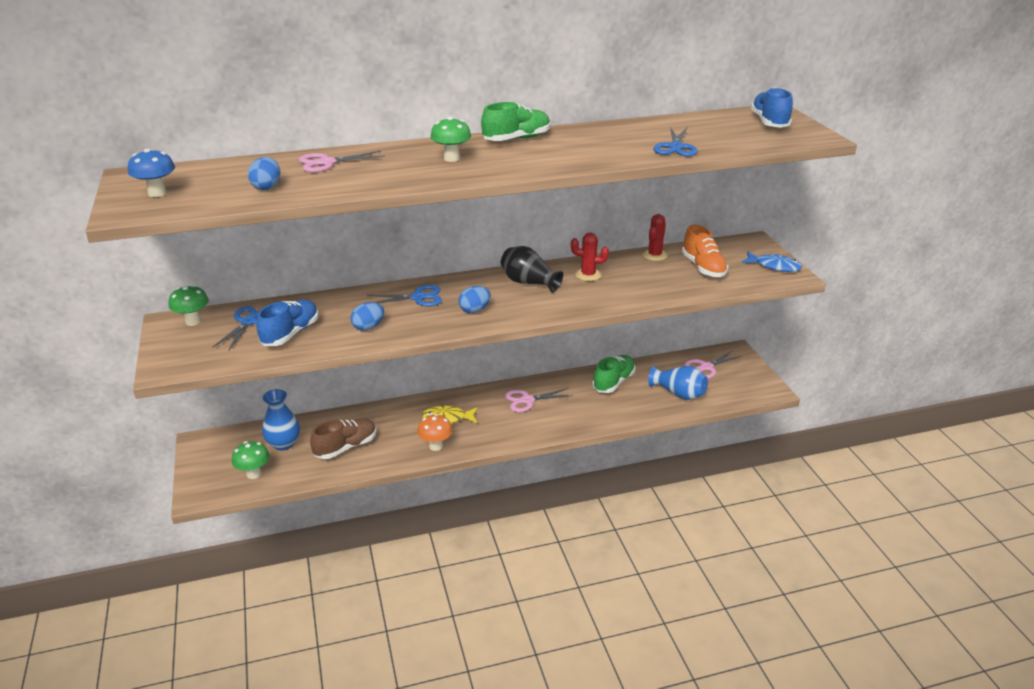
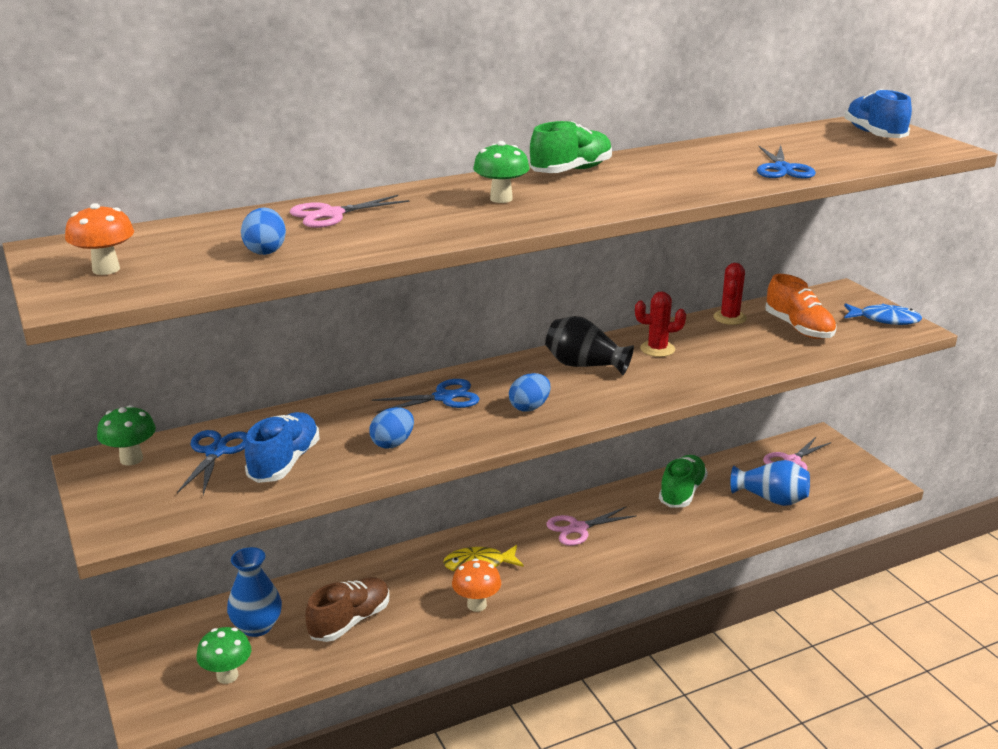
camera: 10 degrees left, 5 degrees down
blue mushroom [128,148,175,197] -> orange mushroom [65,203,134,275]

